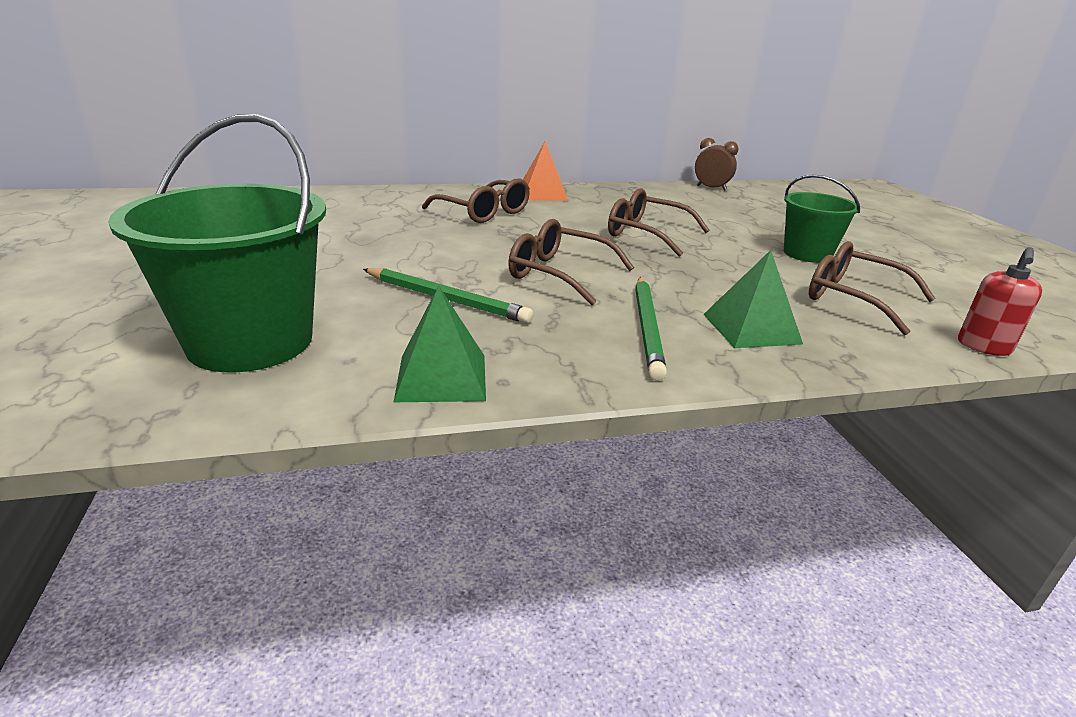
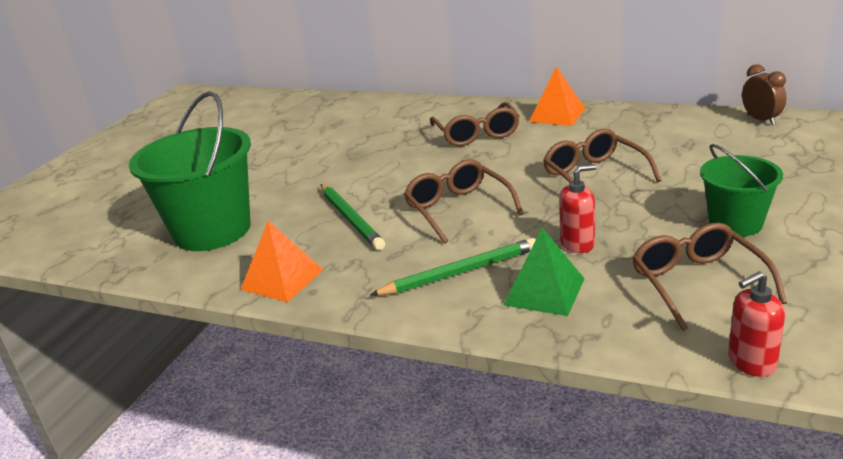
camera: 40 degrees right, 0 degrees up
green pyramid [394,286,486,402] -> orange pyramid [241,221,323,302]
green pencil [635,277,667,381] -> green pencil turned 150 degrees counterclockwise [370,238,536,296]
none -> red soap dispenser [559,164,597,253]

